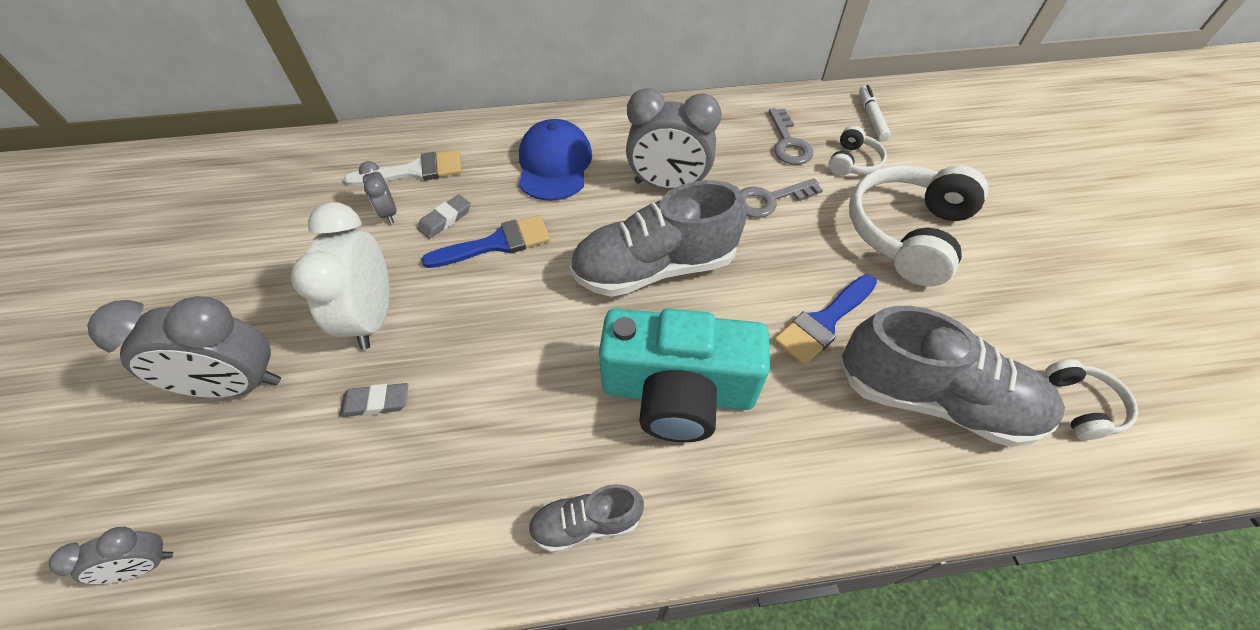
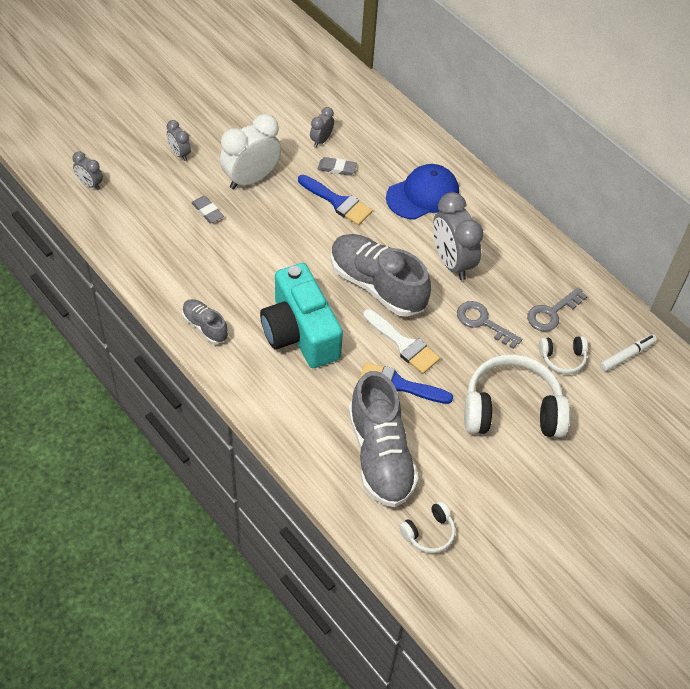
camera: 55 degrees right, 0 degrees up
grey clock [87,296,281,398] -> grey clock [166,120,191,161], size x0.50
white brush [344,150,462,186] -> white brush moved to [363,309,440,374]

